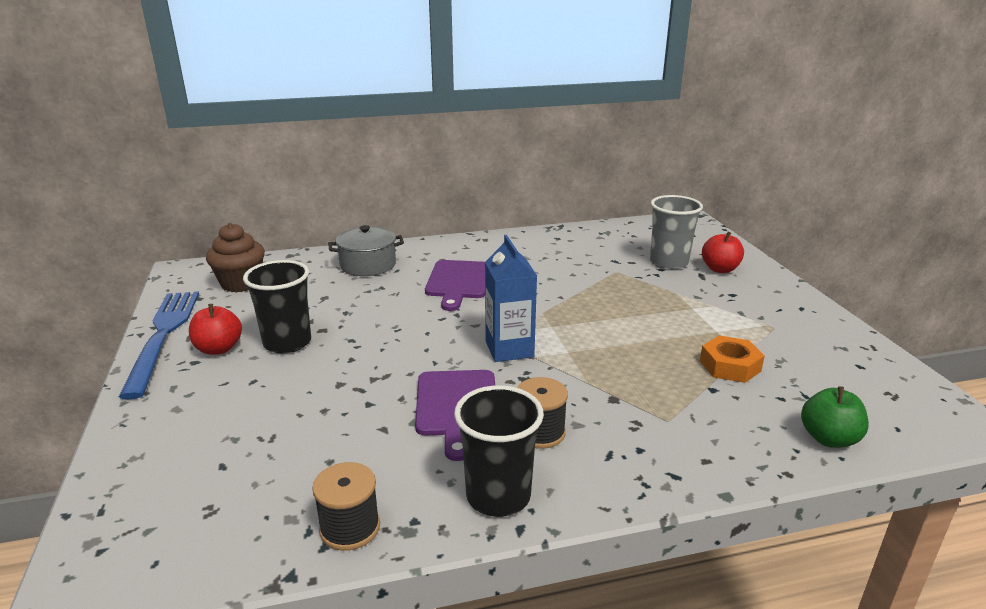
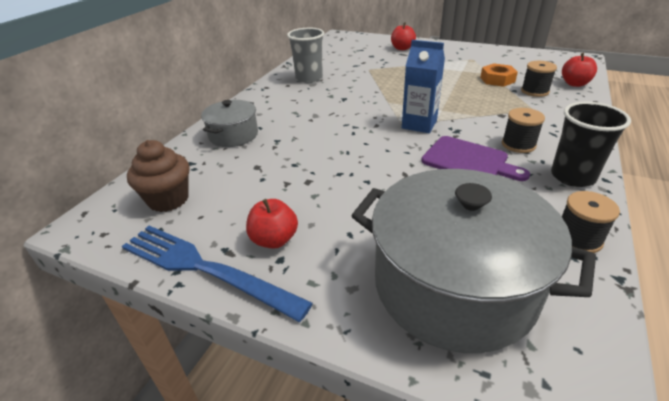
camera: 50 degrees left, 10 degrees up
black cup [243,260,311,354] -> none
purple cutting board [425,260,485,311] -> none
grey cup [650,195,703,270] -> grey cup moved to [287,28,324,83]
green apple [801,386,869,448] -> red apple [562,53,597,87]
none -> grey pot [351,169,596,353]
none -> black spool [521,61,557,97]

